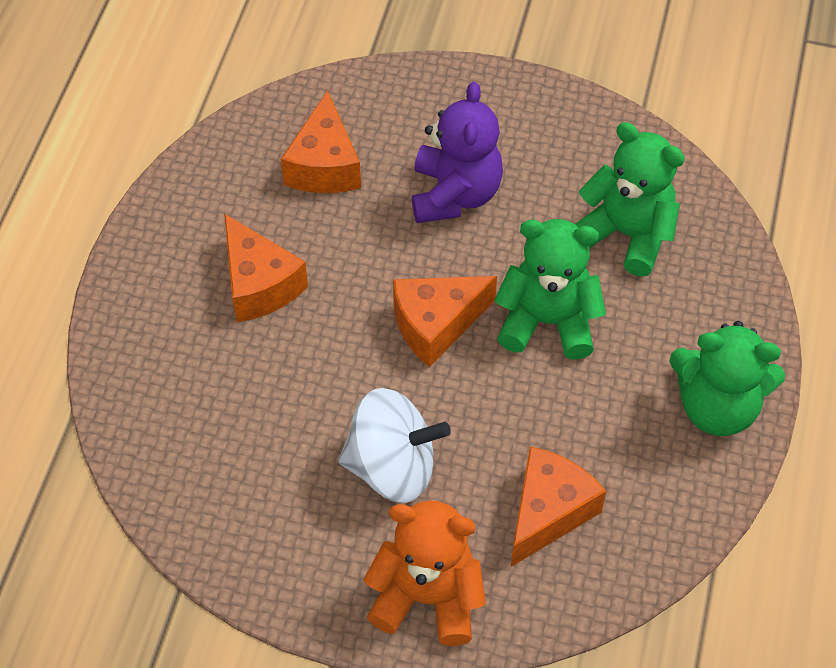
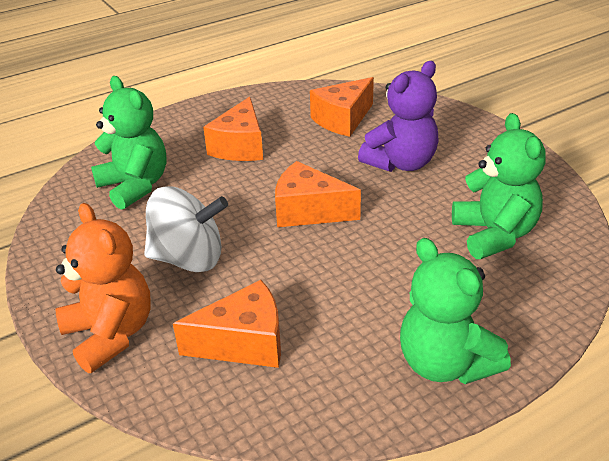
camera: 45 degrees right, 20 degrees down
white spinning top [339,388,451,503] -> white spinning top turned 45 degrees counterclockwise [144,186,228,272]
green teddy bear [494,219,606,360] -> green teddy bear moved to [91,76,167,210]

